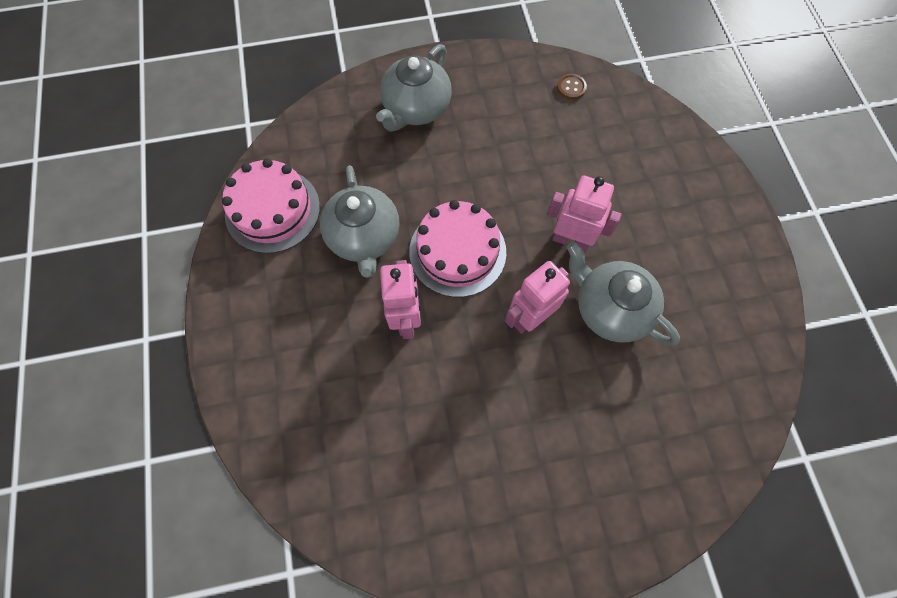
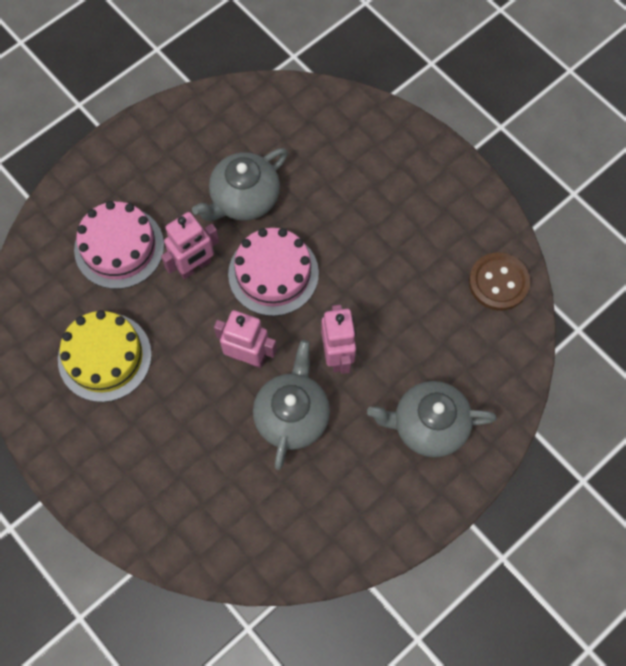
camera: 60 degrees right, 0 degrees up
pink cake [222,158,320,253] -> pink cake moved to [74,201,164,289]
grey teapot [376,44,452,132] -> grey teapot moved to [367,381,497,457]
brown button [557,74,587,100] -> brown button [469,252,530,311], size x1.96
none -> yellow cake [58,310,152,402]

